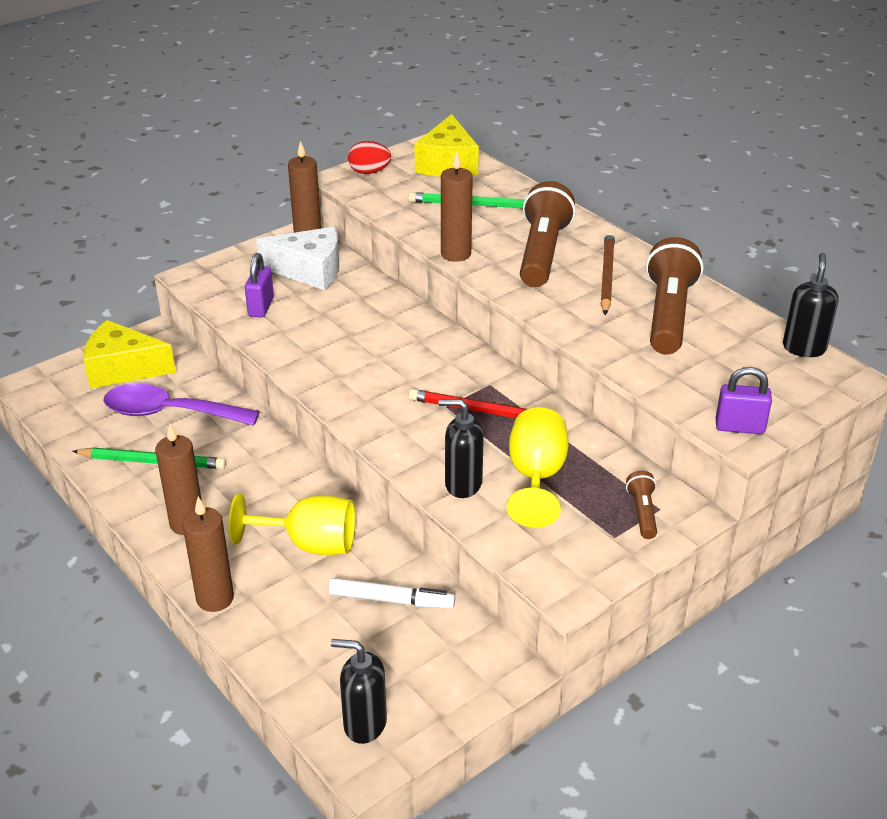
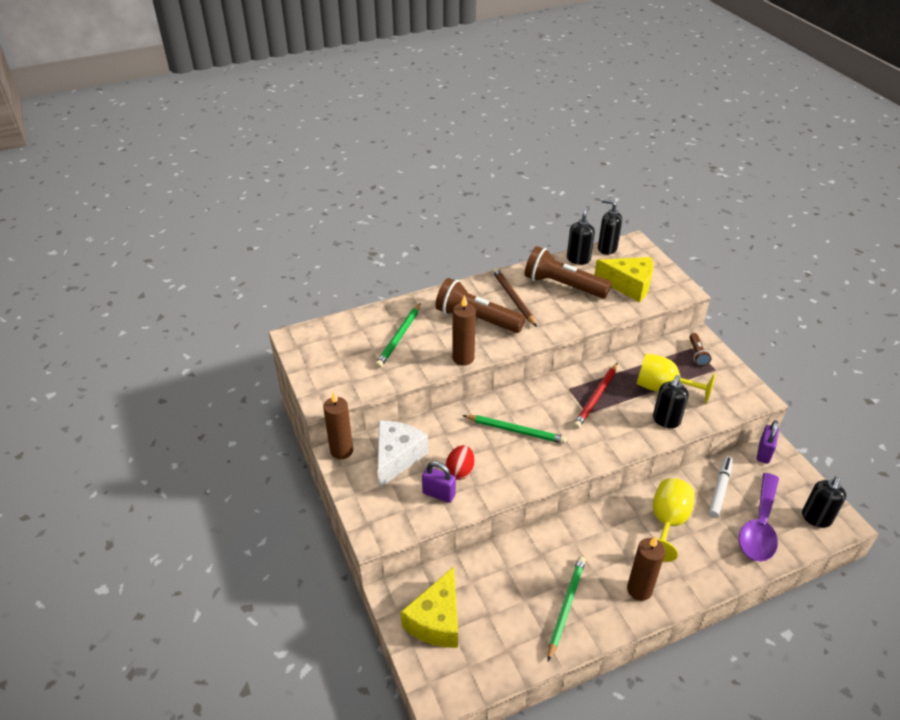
camera: 75 degrees left, 5 degrees up
purple spoon [103,383,260,426] -> purple spoon moved to [739,473,779,562]
brown candle [182,497,234,612] -> none
red egg [348,141,391,174] -> red egg moved to [446,445,474,480]
yellow cheese [414,114,479,177] -> yellow cheese moved to [594,257,653,302]
brown pencil [601,232,615,315] -> brown pencil turned 45 degrees clockwise [492,268,537,327]
brown flashlight [626,471,657,539] -> brown flashlight turned 105 degrees counterclockwise [689,333,711,366]
purple padlock [716,367,772,434] -> purple padlock moved to [757,420,779,464]
none -> green pencil [462,415,567,444]
none -> black soap dispenser [567,206,595,265]

